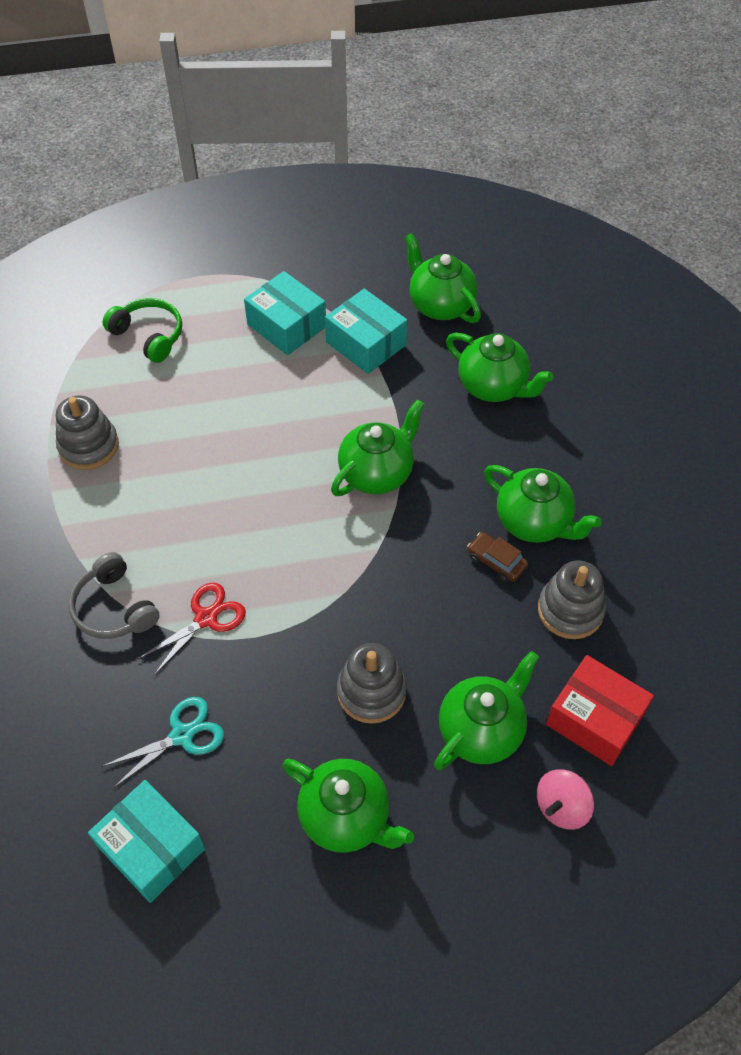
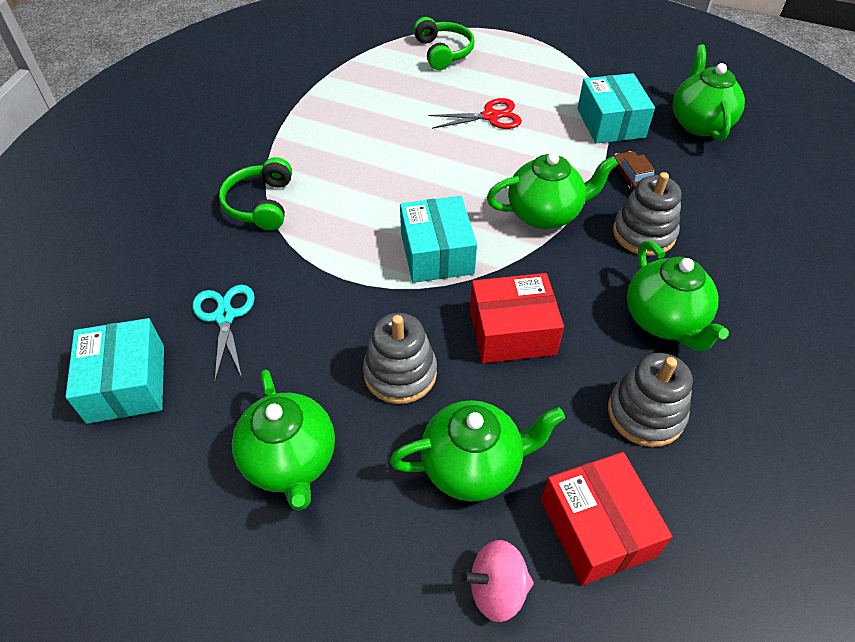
camera: 35 degrees right, 5 degrees down
grey stacking toy [56,396,119,470] -> grey stacking toy moved to [613,172,682,256]
grey headphones [69,552,160,639] -> green headphones [219,157,292,230]
turquoise scissors [101,697,224,788] -> turquoise scissors turned 105 degrees counterclockwise [193,285,255,381]
red scissors [138,583,246,675] -> red scissors moved to [429,98,522,129]
turquoise box [244,271,326,355] -> turquoise box moved to [400,196,477,283]
green teapot [446,333,554,402] -> none
brown car [467,532,528,583] -> brown car moved to [613,151,655,193]
none -> red box [470,273,564,363]

